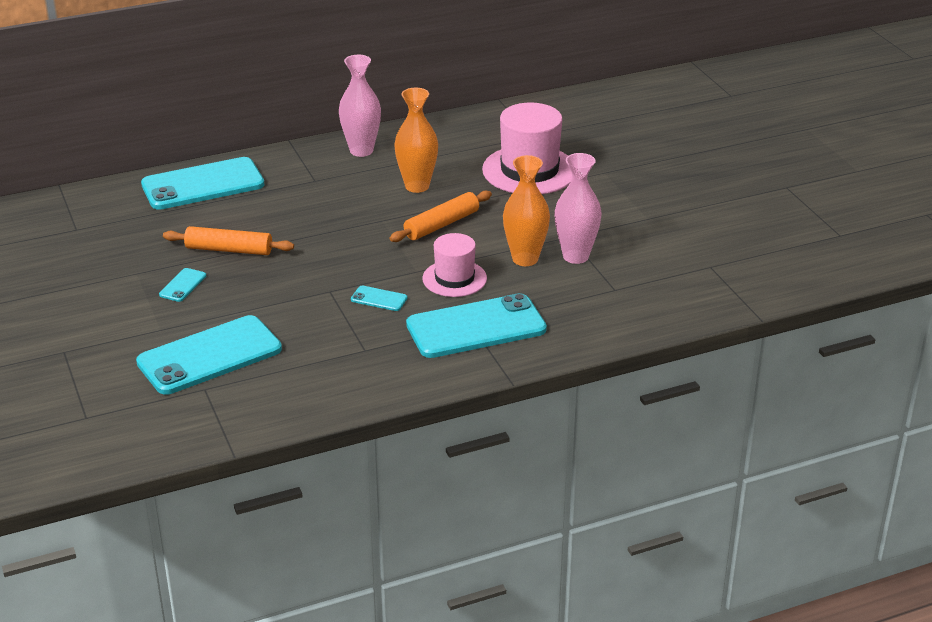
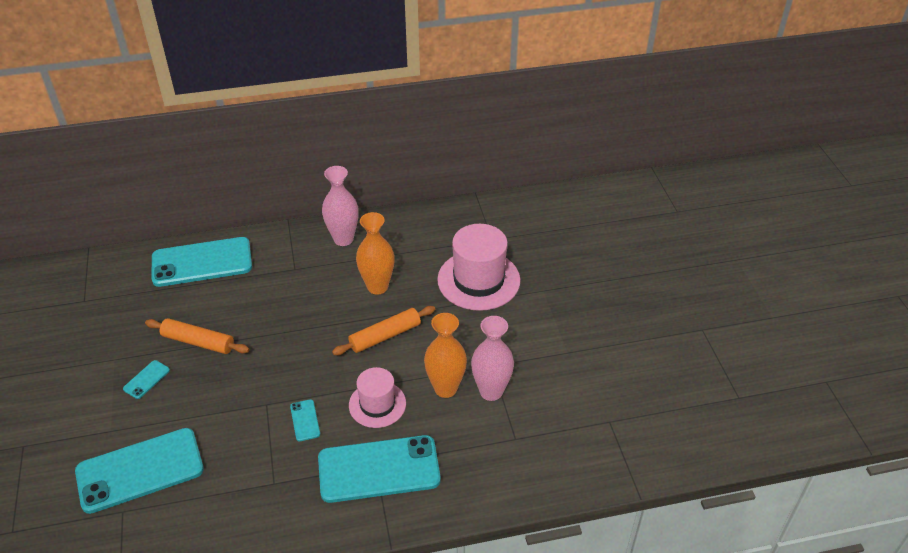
camera: 10 degrees right, 10 degrees up
turquoise phone [351,286,408,311] -> turquoise phone turned 45 degrees clockwise [290,399,320,441]

